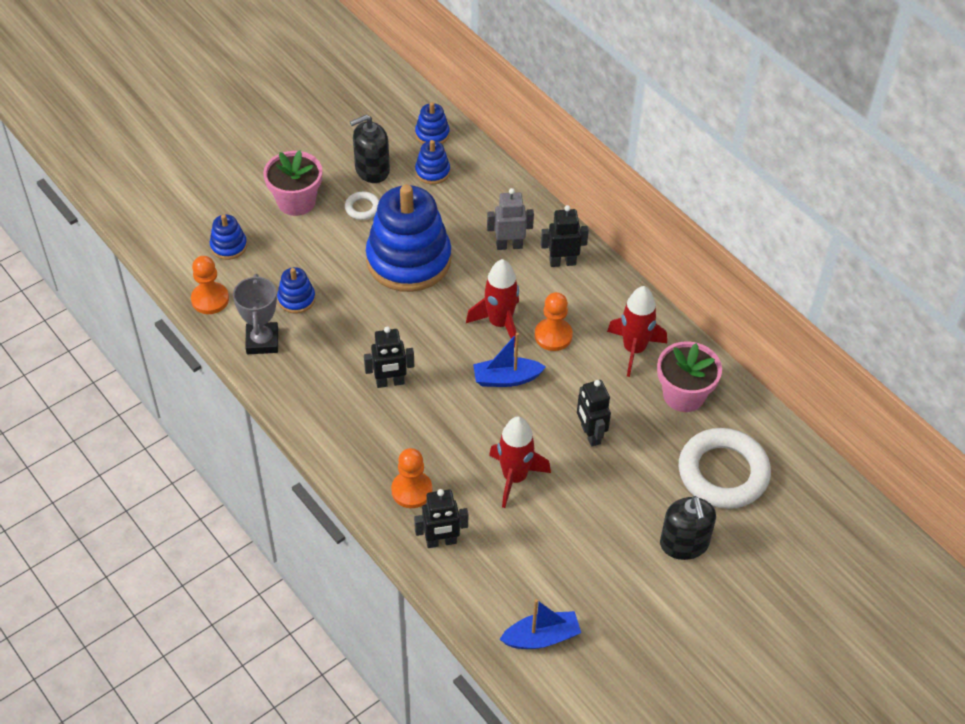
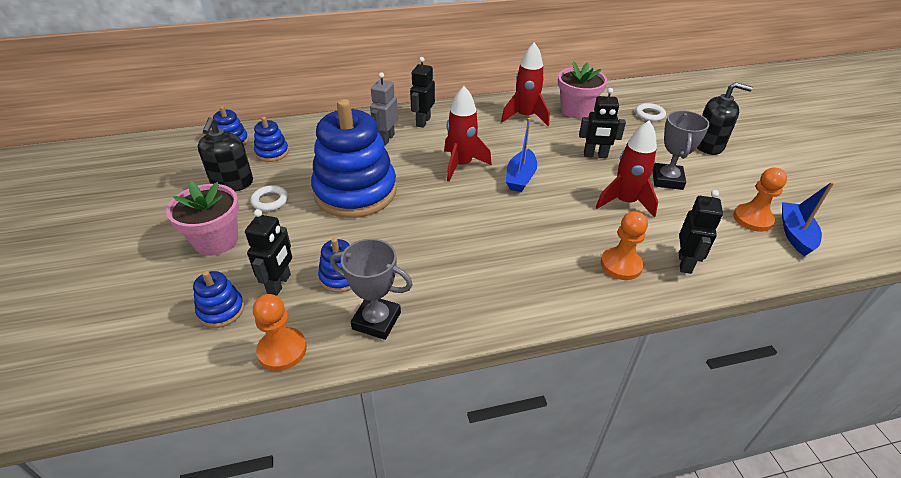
camera: 65 degrees left, 10 degrees down
black robot [364,326,414,388] -> black robot moved to [245,209,292,296]
orange pawn [535,292,573,351] -> orange pawn moved to [733,167,787,232]
white ring [679,428,771,509] -> white ring [636,103,666,122], size x0.44
none -> grey trophy [652,110,710,190]

